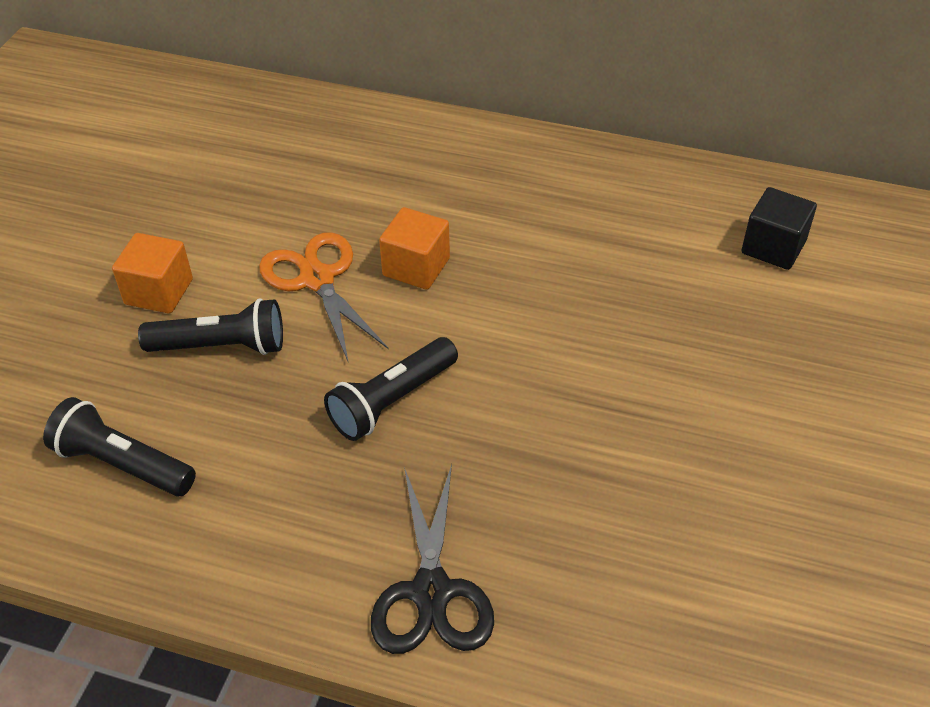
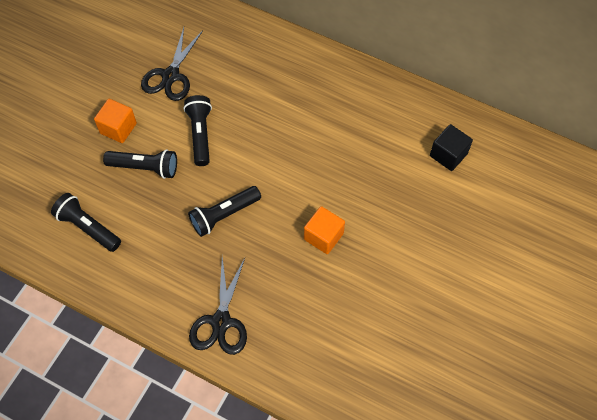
camera: 10 degrees right, 15 degrees up
orange scissors [259,232,389,363] -> black flashlight [184,95,212,166]
orange cube [379,207,450,290] -> orange cube moved to [304,206,345,254]
none -> black scissors [141,27,203,101]

